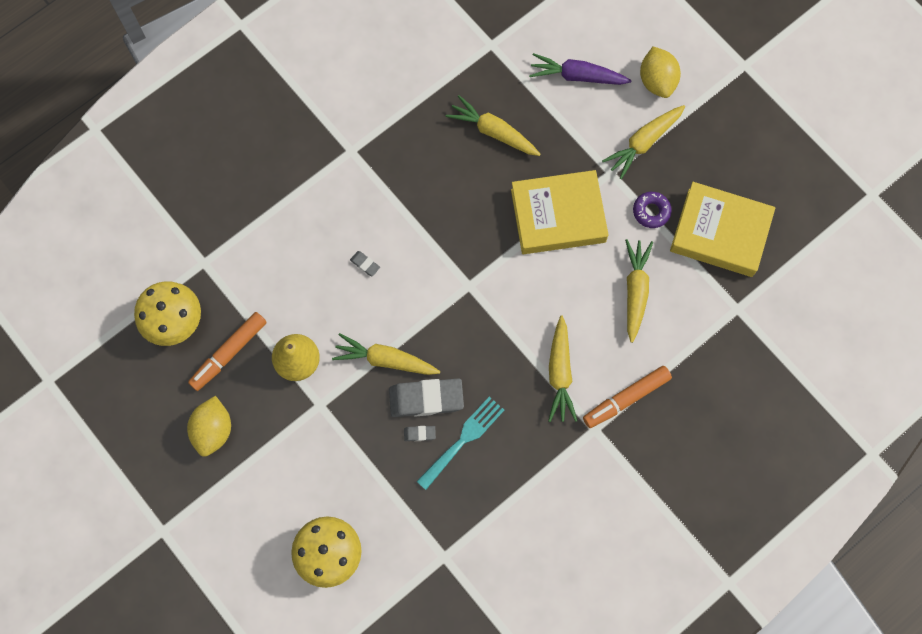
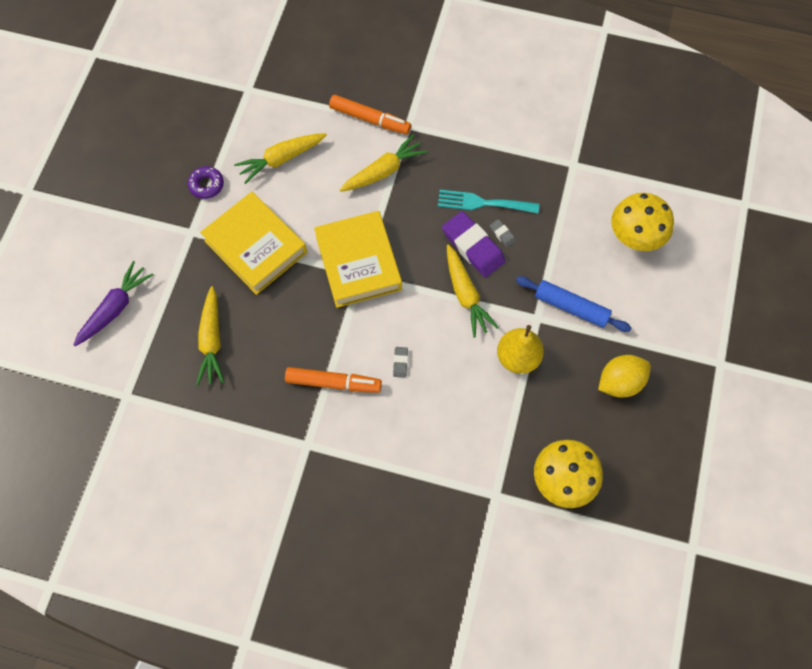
camera: 125 degrees left, 5 degrees down
orange marker [188,312,267,391] -> orange marker moved to [285,367,382,393]
grey eraser [389,379,464,417] -> purple eraser [442,211,505,277]
purple carrot [529,53,631,85] -> purple carrot turned 120 degrees counterclockwise [73,261,153,346]
yellow carrot [602,105,685,179] -> none
yellow lemon [640,46,681,98] -> none
yellow book [670,182,775,277] -> yellow book moved to [314,211,402,308]
none -> blue rolling pin [516,276,632,332]

